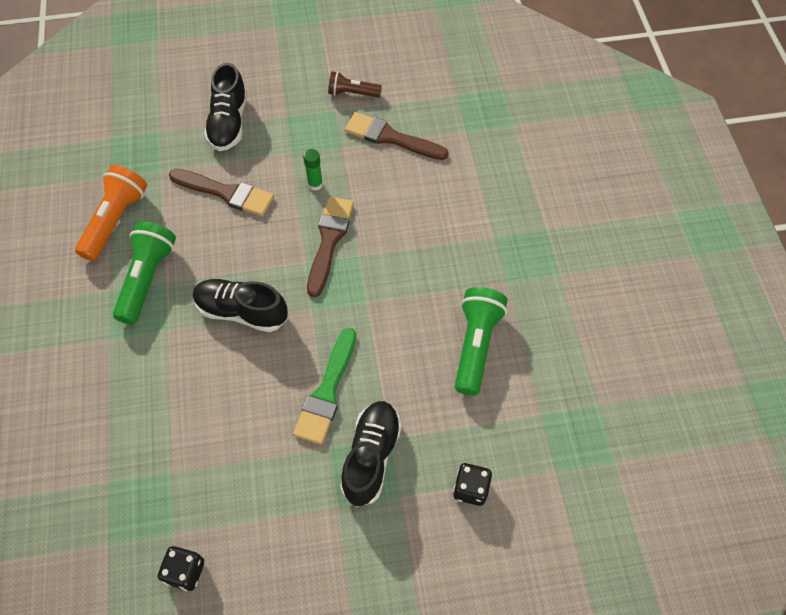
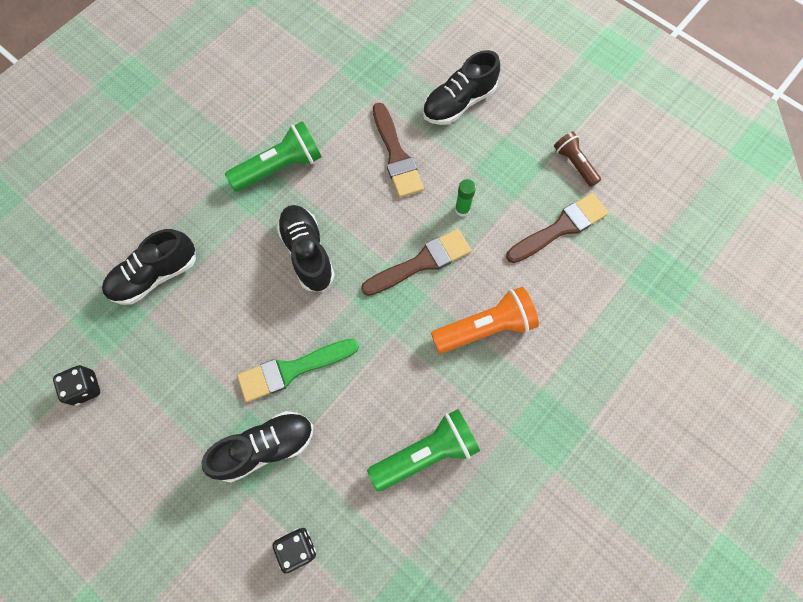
camera: 50 degrees right, 10 degrees up
orange flashlight [75,165,147,261] -> orange flashlight moved to [431,287,539,354]
brown brush [345,112,449,160] -> brown brush turned 75 degrees clockwise [506,193,609,263]
none -> black shoe [102,229,196,305]

